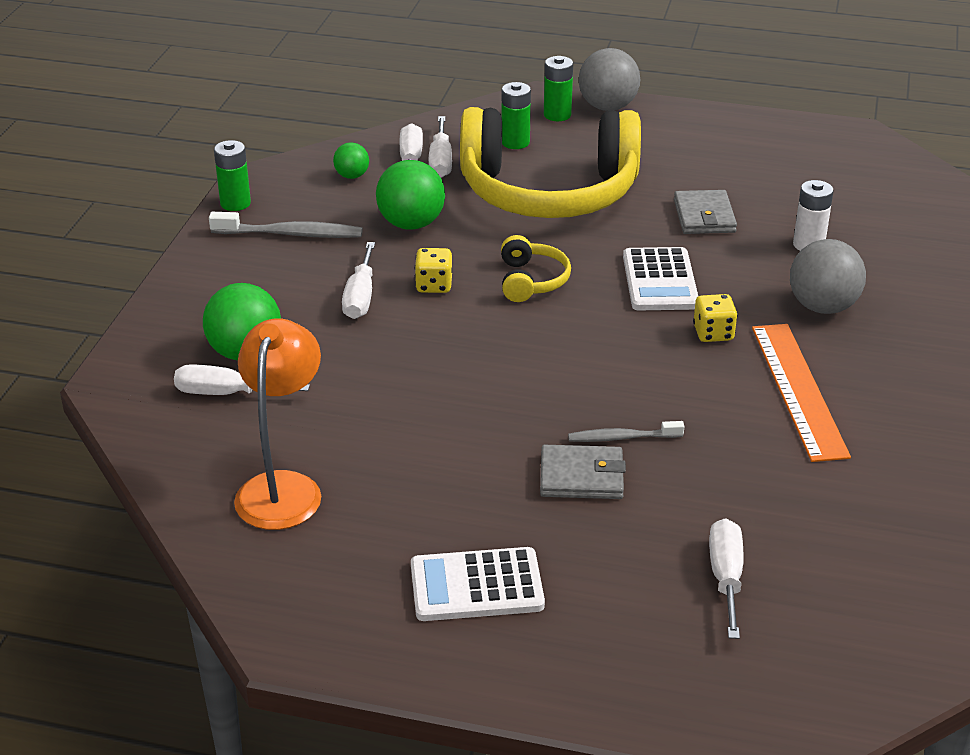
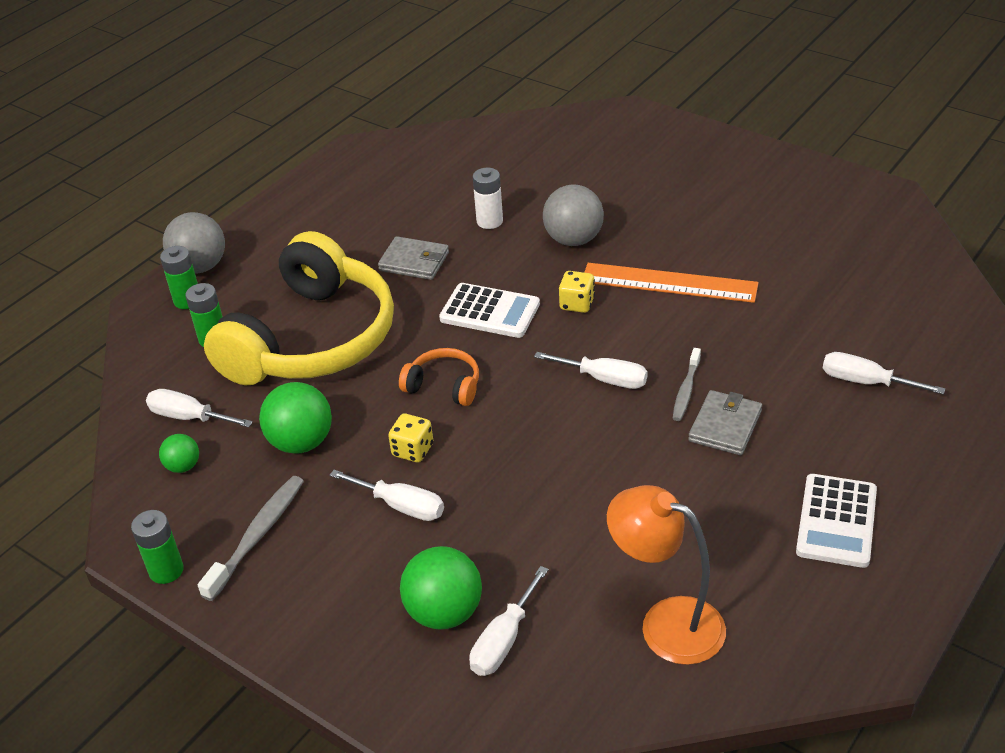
camera: 65 degrees left, 5 degrees up
white screwdriver [429,116,452,178] -> white screwdriver moved to [534,352,648,389]
yellow headphones [501,235,571,302] -> orange headphones [399,348,479,406]

